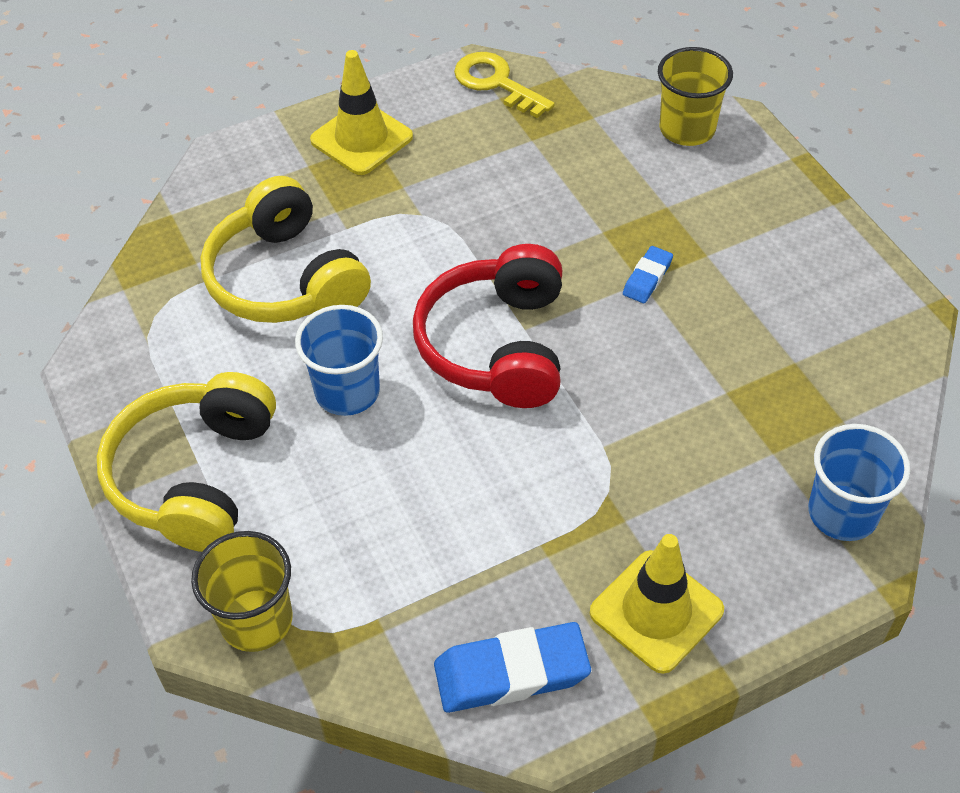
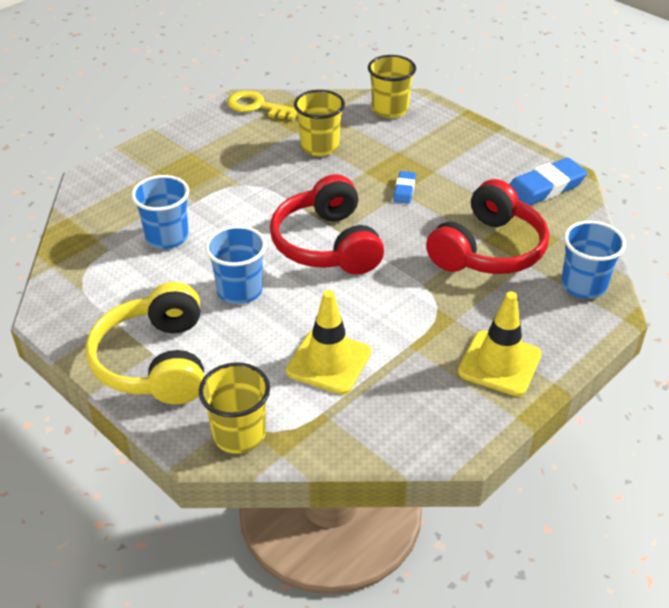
camera: 20 degrees left, 10 degrees down
yellow headphones [201,176,371,323] -> blue cup [131,175,189,249]
yellow traffic cone [310,50,413,175] -> yellow traffic cone moved to [286,290,371,395]
blue eraser [434,622,591,713] -> blue eraser moved to [509,158,587,206]
none -> yellow cup [294,90,345,156]
none -> red headphones [426,179,549,274]

